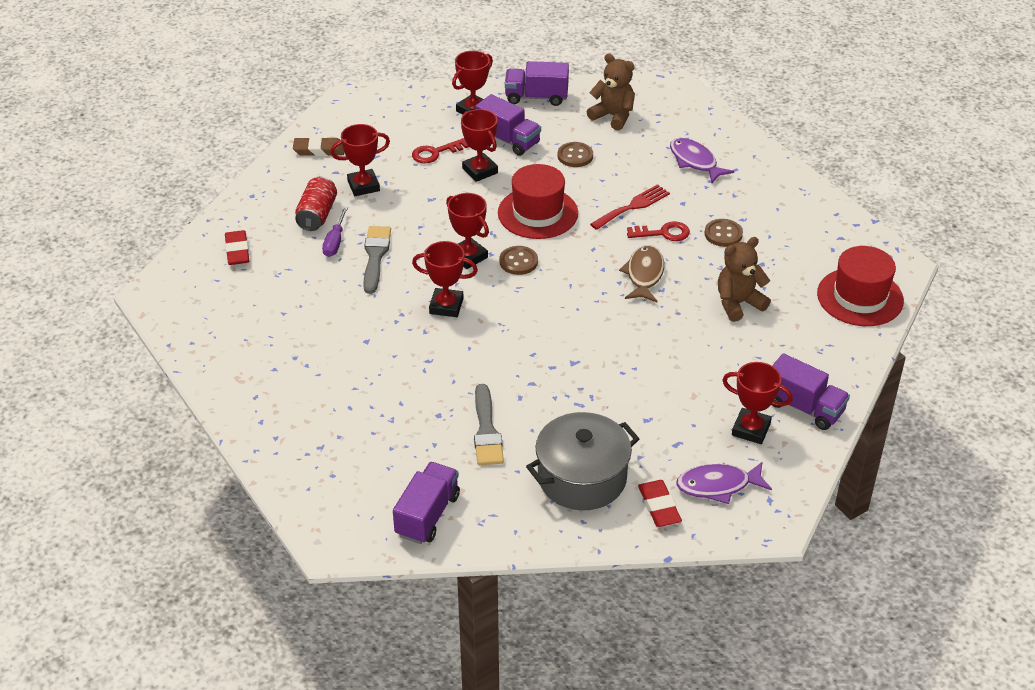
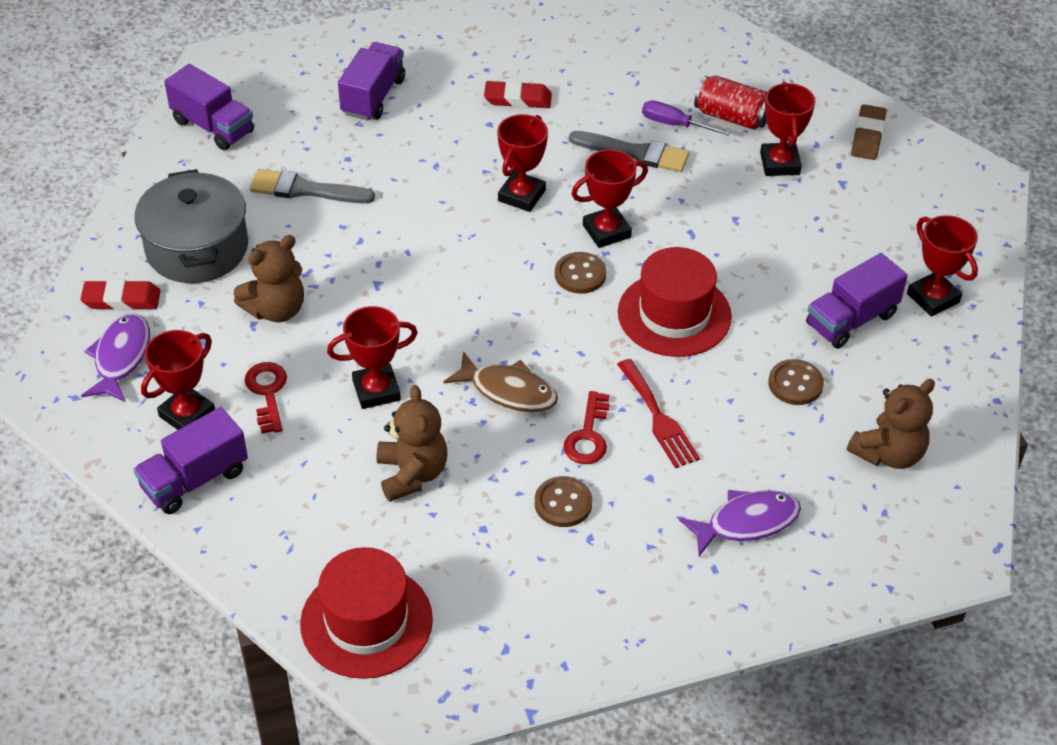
camera: 105 degrees right, 5 degrees up
red eraser [225,230,249,265] -> red eraser moved to [484,81,552,108]
red key [412,138,469,164] -> red key moved to [245,362,287,434]
red trophy [461,109,498,182] -> red trophy moved to [327,306,418,409]
purple truck [505,61,569,106] -> purple truck moved to [338,42,405,121]
none -> brown teddy bear [234,235,304,322]

